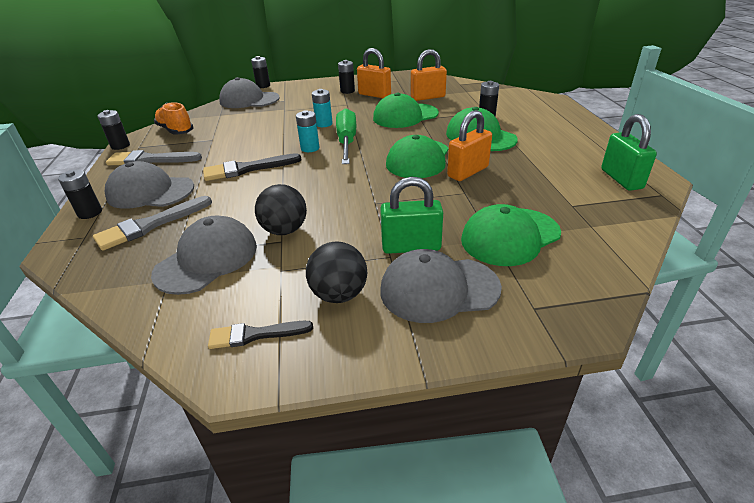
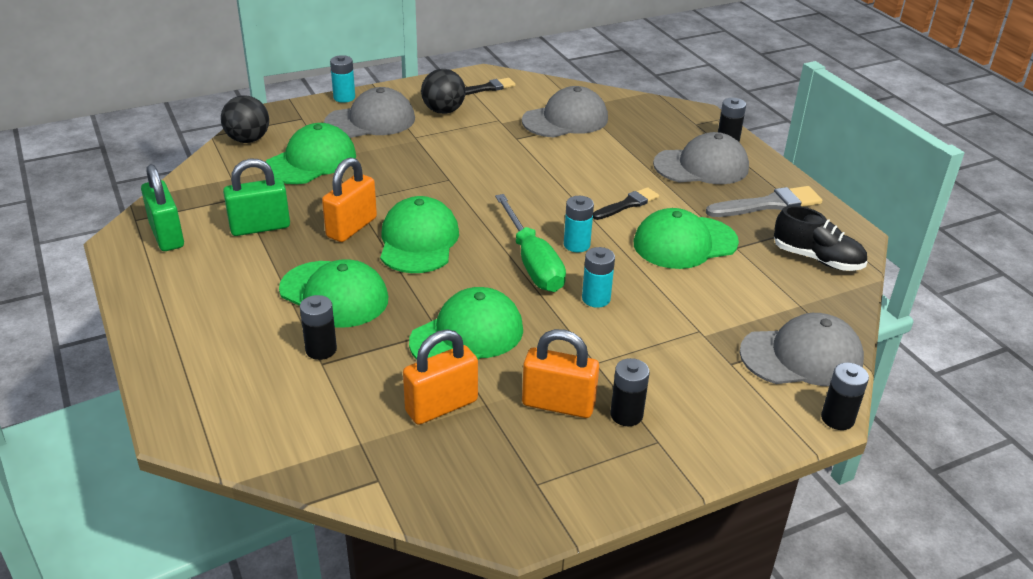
camera: 160 degrees right, 0 degrees up
grey brush [93,196,212,251] -> none
black battery [97,110,130,150] -> none
grey cap [151,215,257,295] -> grey cap turned 135 degrees counterclockwise [522,86,608,137]
orange shoe [154,102,194,135] -> black shoe [774,206,867,271]
black brush [203,153,301,181] -> black brush [593,187,659,220], size x0.65
black ball [255,184,307,235] -> black ball moved to [221,95,269,143]
green padlock [380,177,443,254] -> green padlock moved to [223,159,290,236]
none -> turquoise battery [330,55,355,103]
none -> green cap [634,208,739,269]

